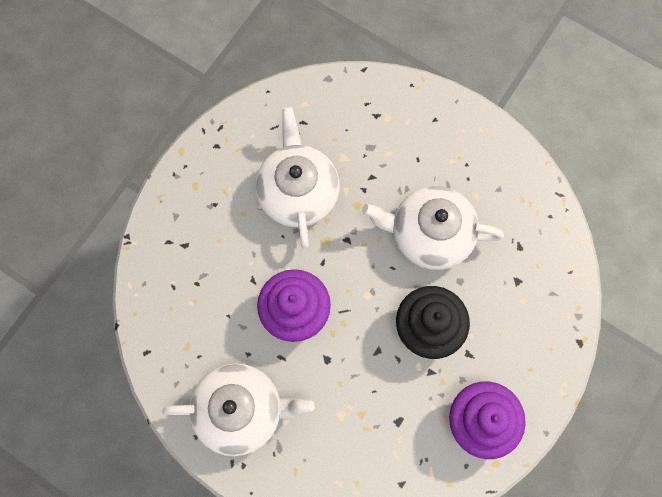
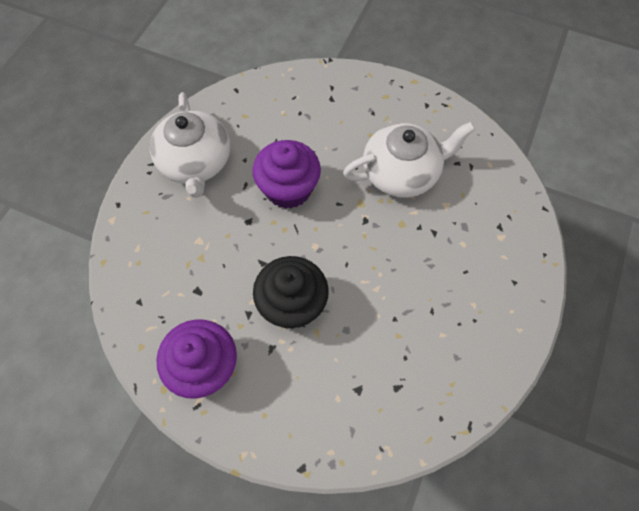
camera: 80 degrees right, 10 degrees down
white teapot [362,186,504,270] -> none

